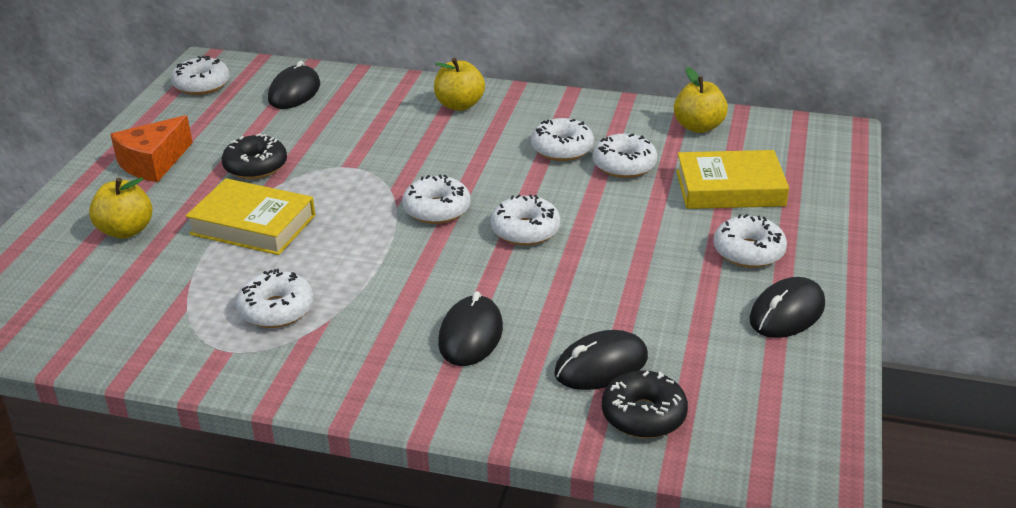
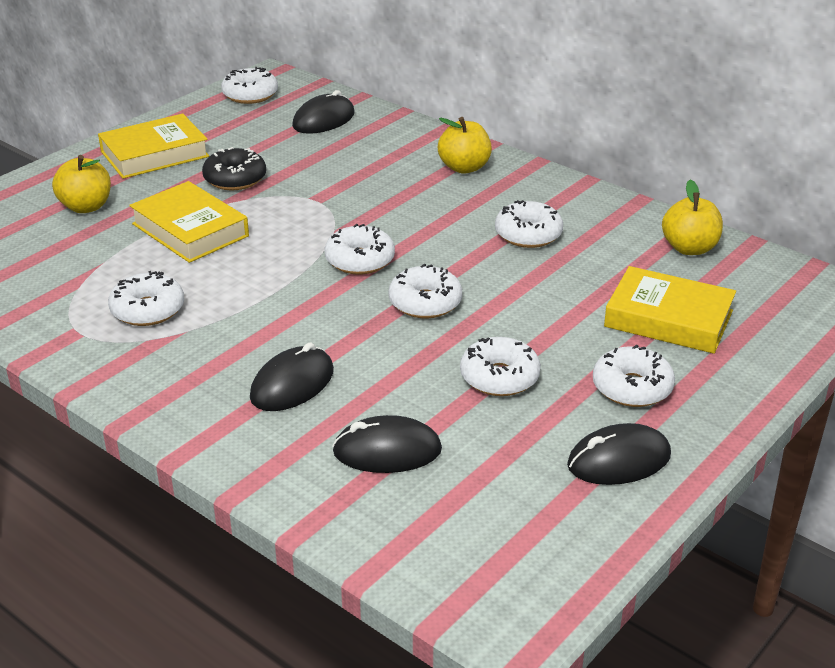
camera: 25 degrees right, 0 degrees up
orange cheese [110,115,193,182] -> yellow book [98,114,209,179]
white donut [593,134,658,178] -> white donut moved to [460,337,541,396]
black donut [602,370,688,438] -> none

